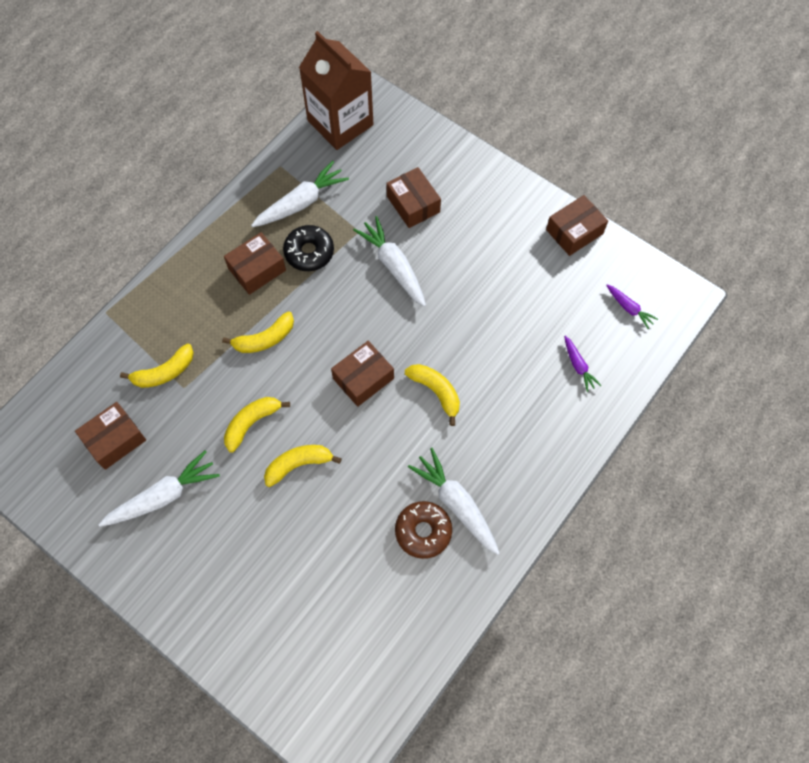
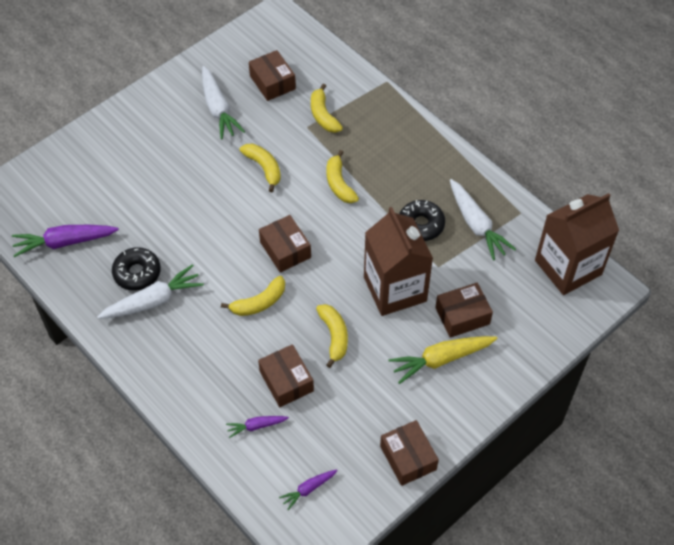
camera: 100 degrees right, 10 degrees down
brown box [224,232,286,295] -> brown box moved to [258,344,314,407]
yellow banana [264,445,342,487] -> yellow banana moved to [316,304,348,368]
white carrot [353,216,426,307] -> brown carton [364,207,433,316]
brown donut [395,501,452,559] -> black donut [112,247,161,291]
none -> purple carrot [12,225,119,257]
none -> yellow carrot [388,336,498,384]

